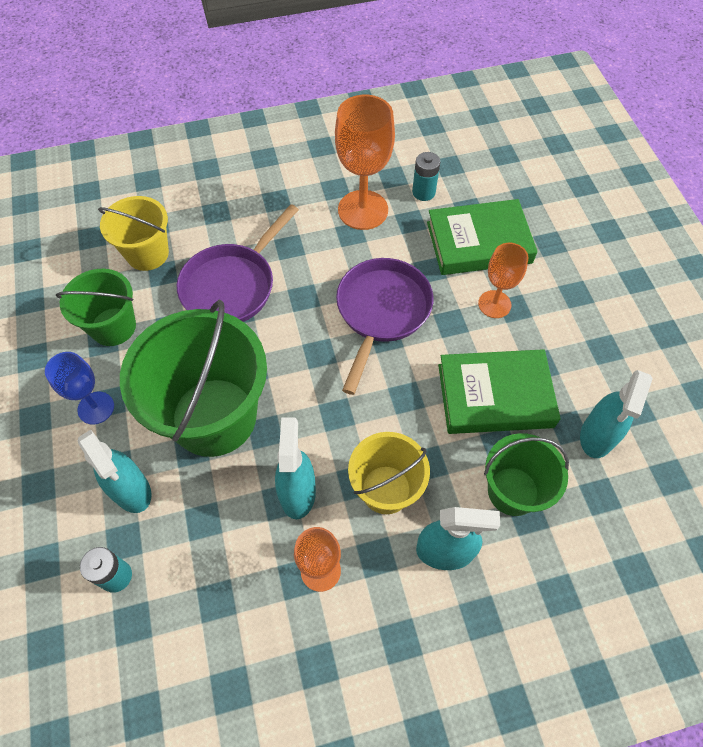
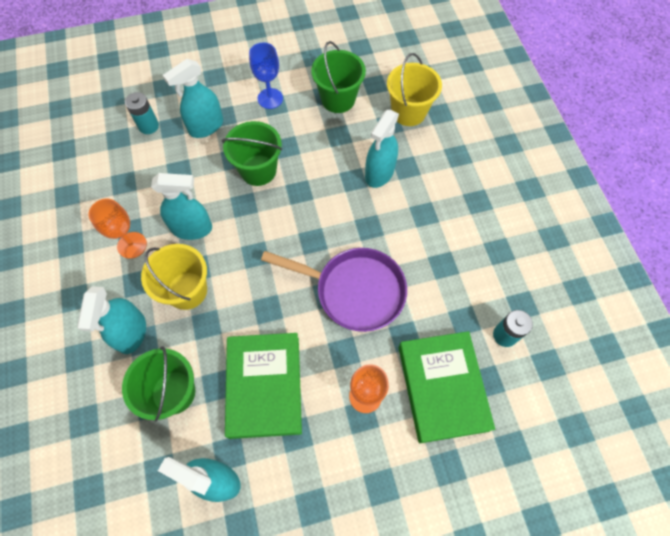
camera: 90 degrees right, 5 degrees up
green bucket [120,300,267,457] -> green bucket [222,121,282,186], size x0.56
purple pan [177,204,299,322] -> turquoise spray bottle [365,110,399,188]
orange goblet [335,95,395,230] -> none

